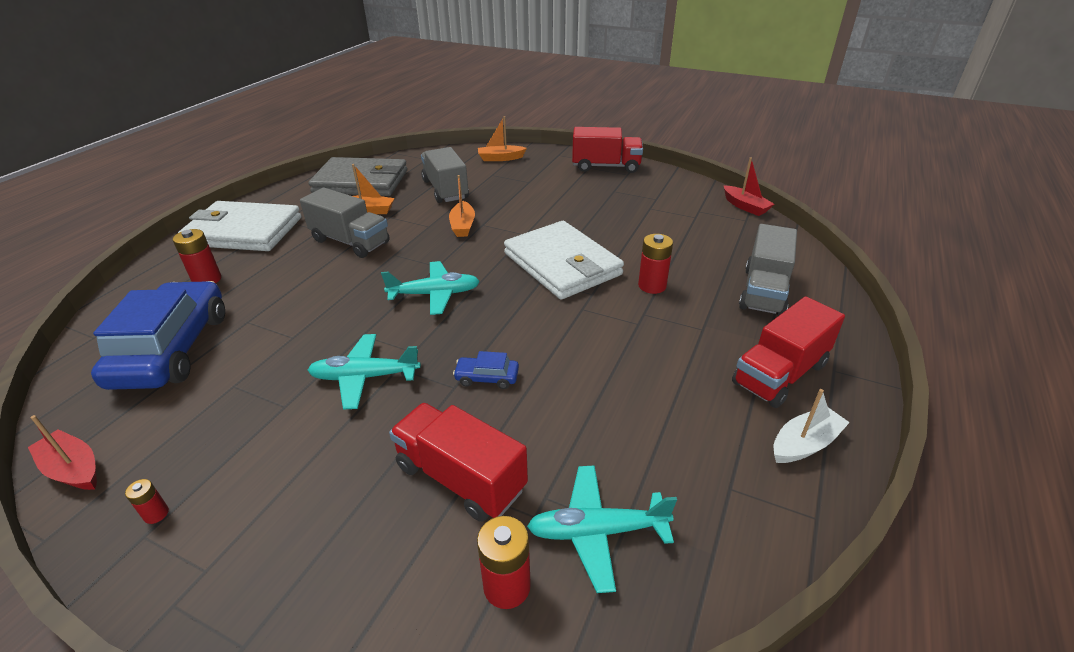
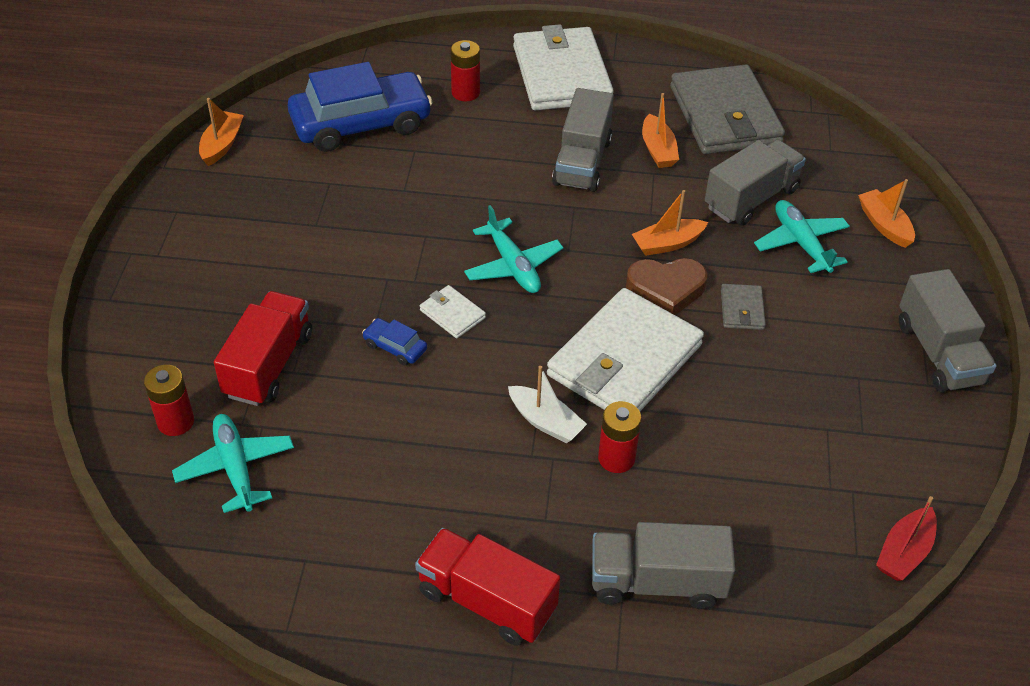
camera: 70 degrees right, 10 degrees up
red boat [28,415,97,490] -> orange boat [199,98,244,166]
red battery [125,479,169,524] -> none
turquoise plane [308,334,421,409] -> turquoise plane moved to [754,200,850,273]
blue car [453,351,519,389] -> blue car turned 45 degrees counterclockwise [362,318,427,366]
red truck [572,127,643,173] -> grey truck [899,269,996,393]
white boat [774,389,850,463] -> white boat moved to [508,366,587,443]
none -> white wallet [420,285,486,338]
none -> brown heart [626,258,707,315]
none -> grey wallet [721,284,766,330]

